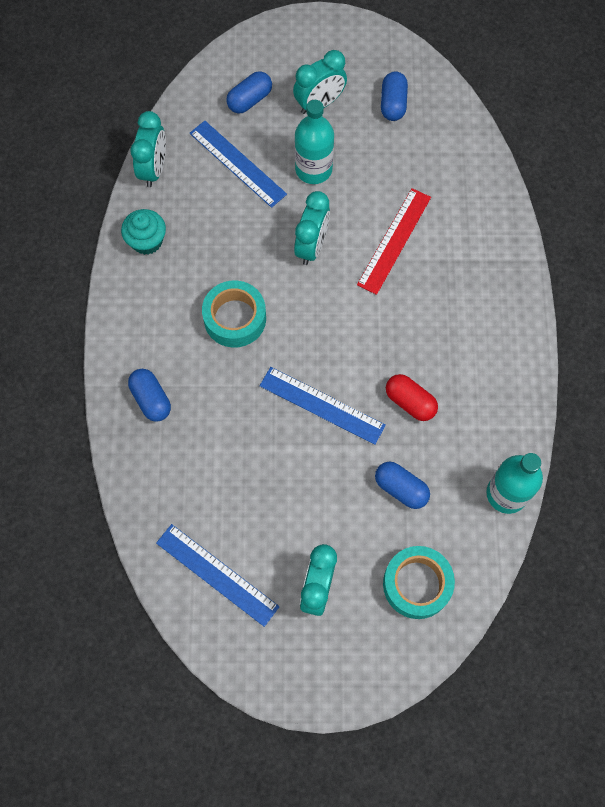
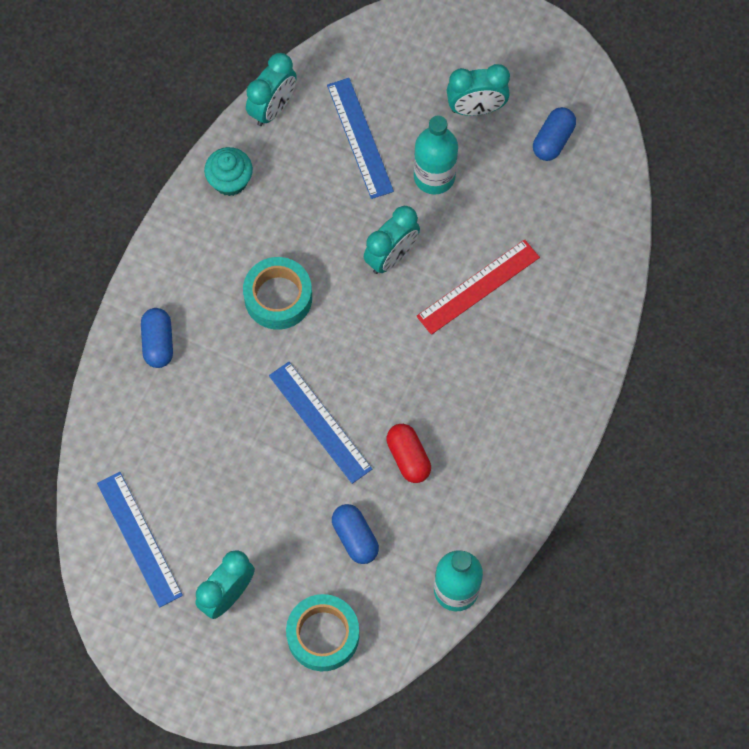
camera: 25 degrees right, 0 degrees up
blue capsule [226,71,272,114] -> none

